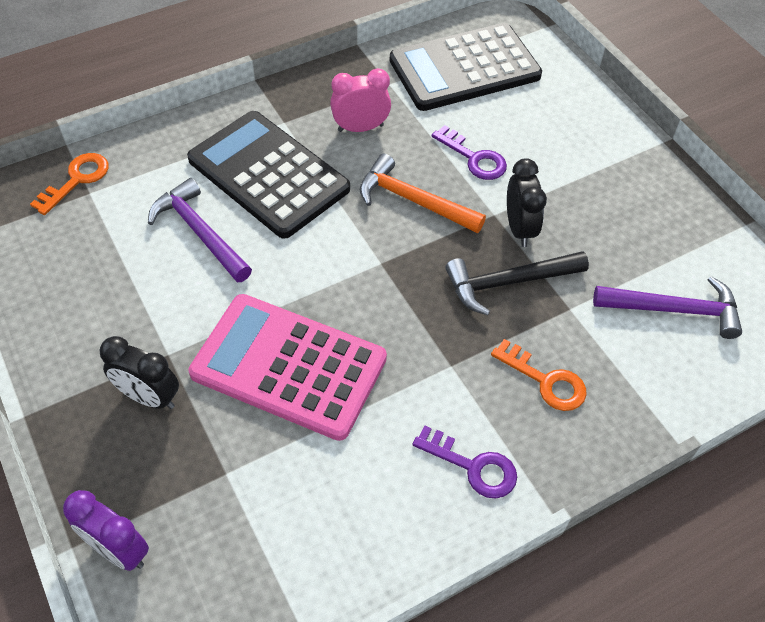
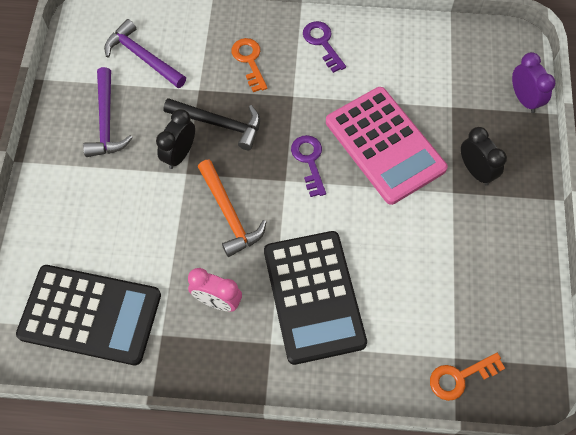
camera: 145 degrees left, 10 degrees up
purple hammer [148,178,252,282] -> purple hammer moved to [83,67,133,157]
purple key [432,125,507,180] -> purple key moved to [291,135,326,197]

